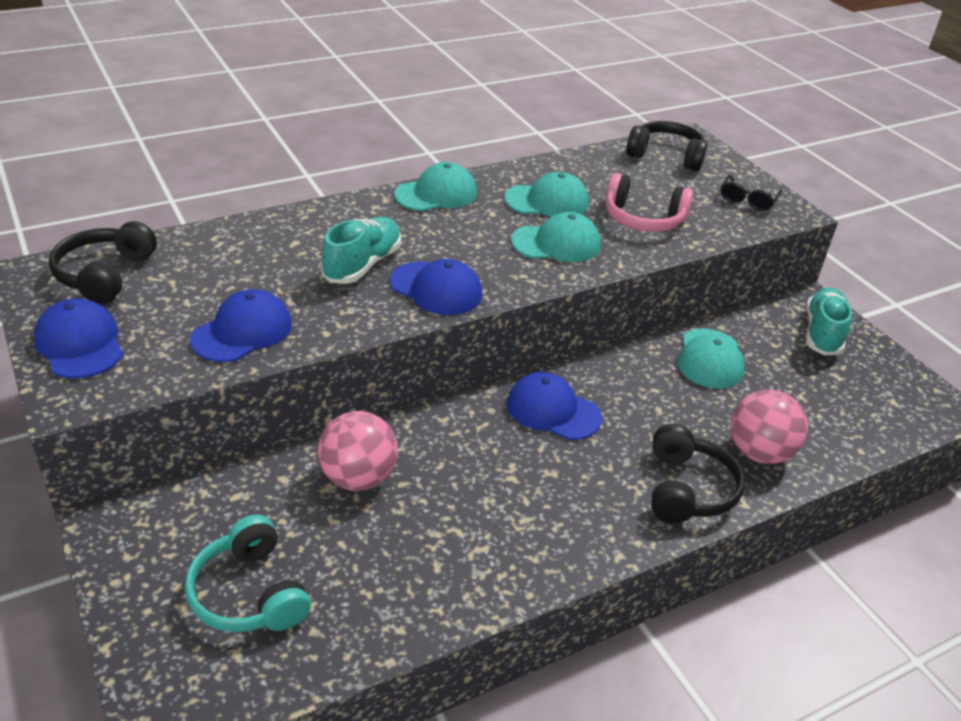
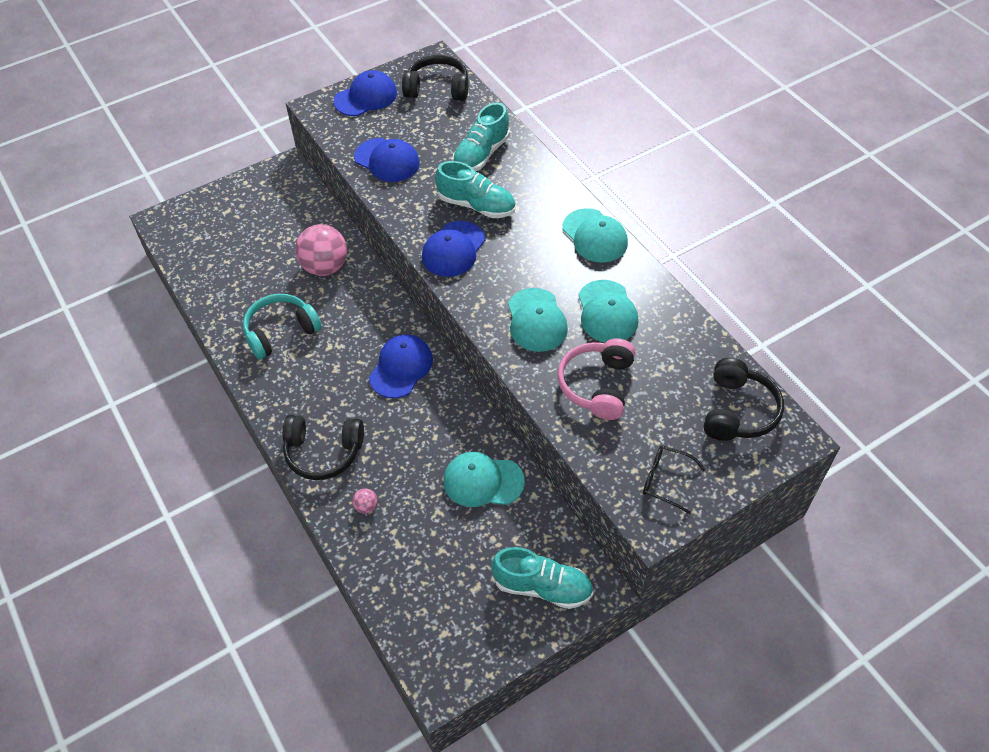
camera: 90 degrees right, 15 degrees up
turquoise headphones [185,515,311,632] -> turquoise headphones moved to [243,294,322,359]
pink ball [731,390,808,464] -> pink ball [352,488,378,514], size x0.41
none -> turquoise shoe [452,102,510,171]

